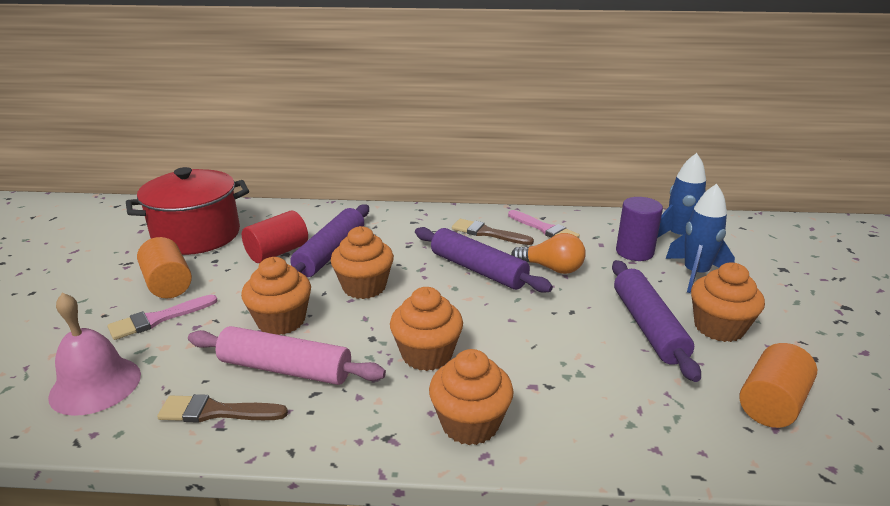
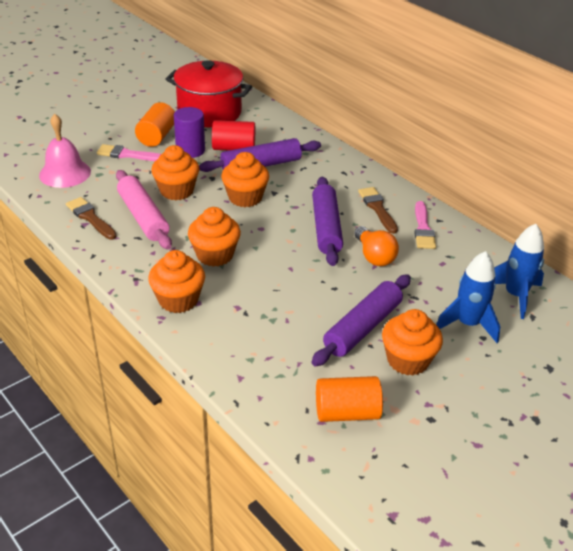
camera: 45 degrees right, 10 degrees up
purple cylinder [616,197,663,261] -> purple cylinder moved to [174,107,205,158]

